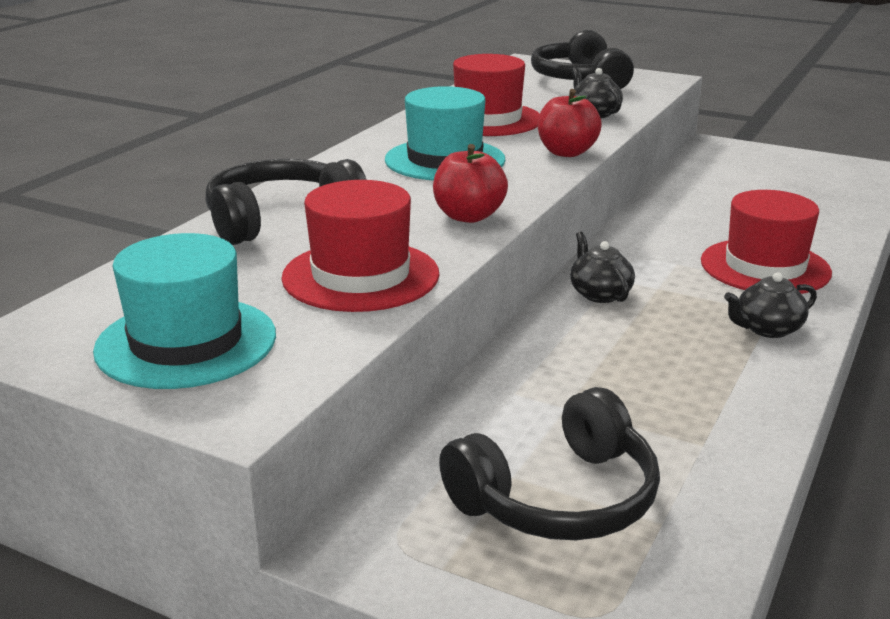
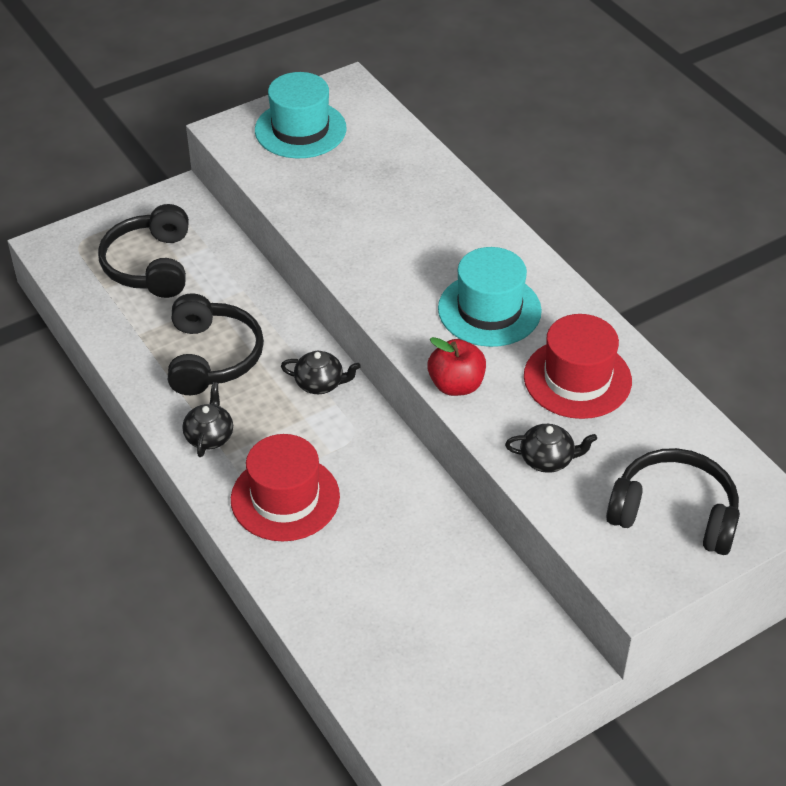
camera: 120 degrees right, 20 degrees up
black headphones [206,159,367,245] -> black headphones moved to [168,293,264,395]
red hat [281,180,439,312] -> none
red apple [433,144,508,223] -> none

